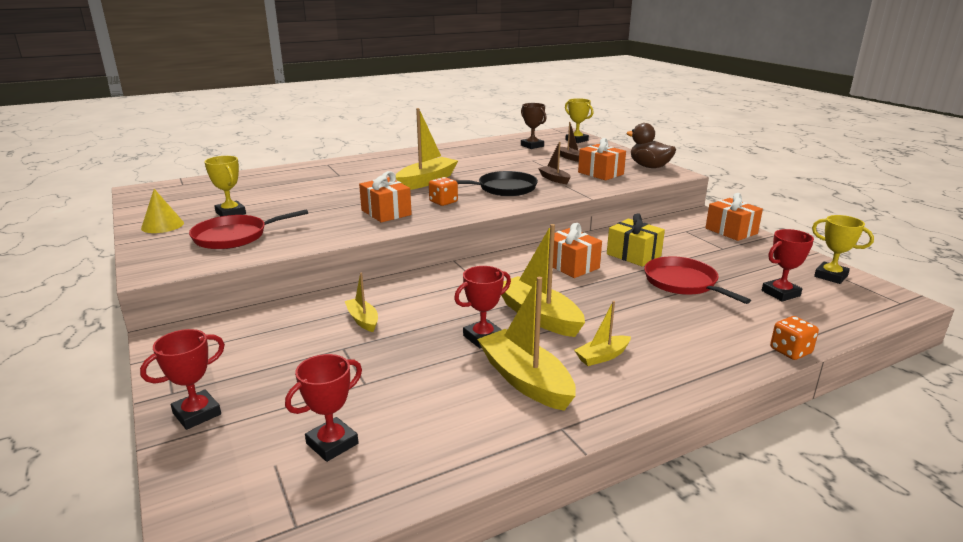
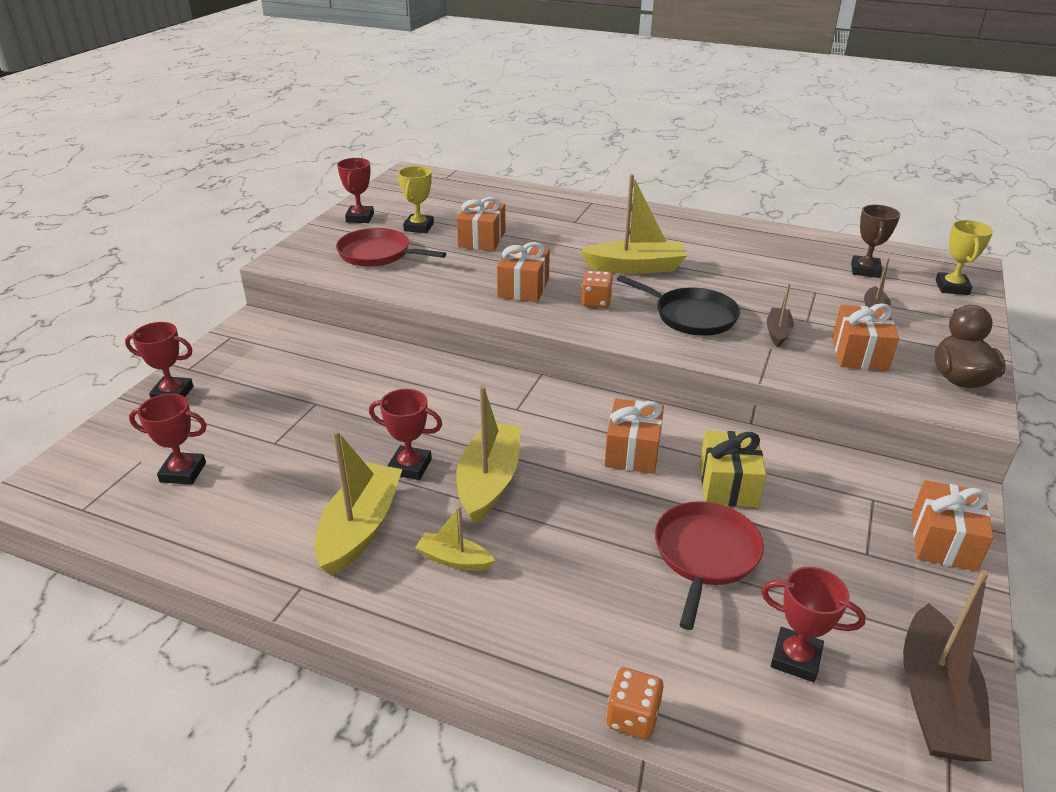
camera: 50 degrees right, 10 degrees up
yellow cone [141,189,184,233] -> red trophy [337,158,374,223]
yellow boat [345,273,378,332] -> none
yellow trophy [812,215,874,284] -> brown boat [903,570,992,762]
none -> orange gift [457,197,505,251]

